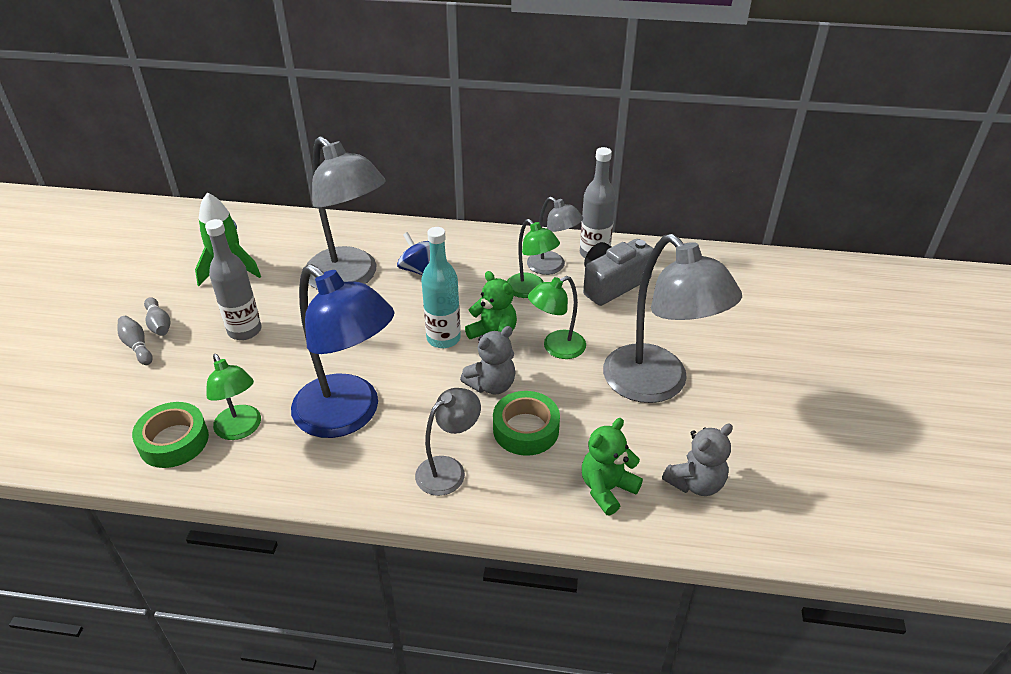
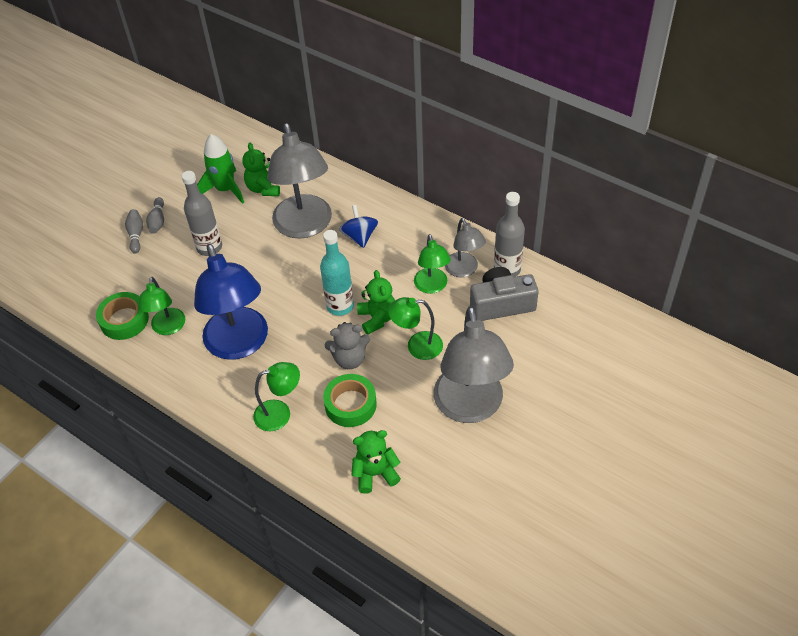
camera: 30 degrees right, 10 degrees up
grey lamp [415,388,481,496] -> green lamp [253,362,300,431]
grey teddy bear [662,423,733,496] -> none
none -> green teddy bear [242,143,280,196]

